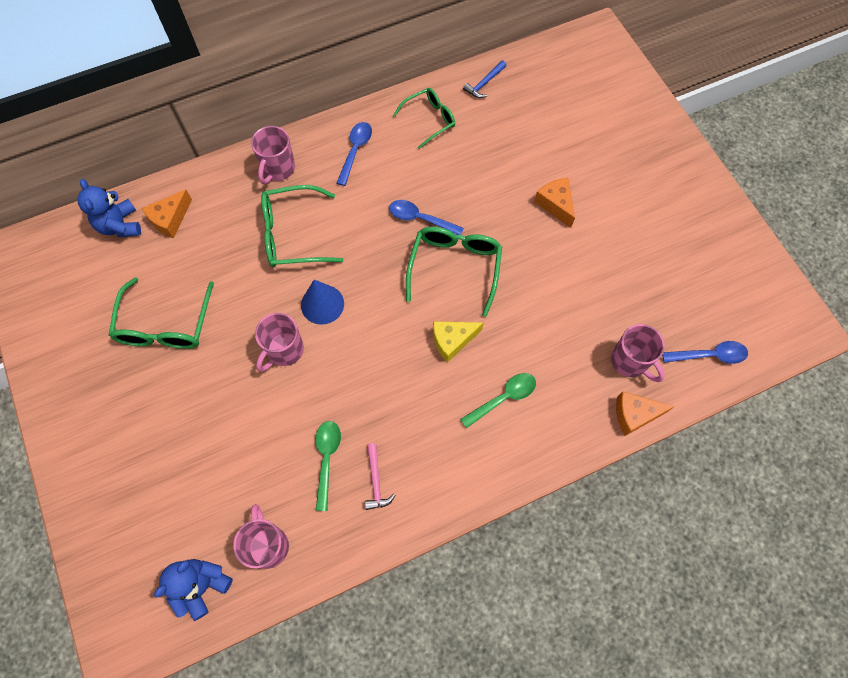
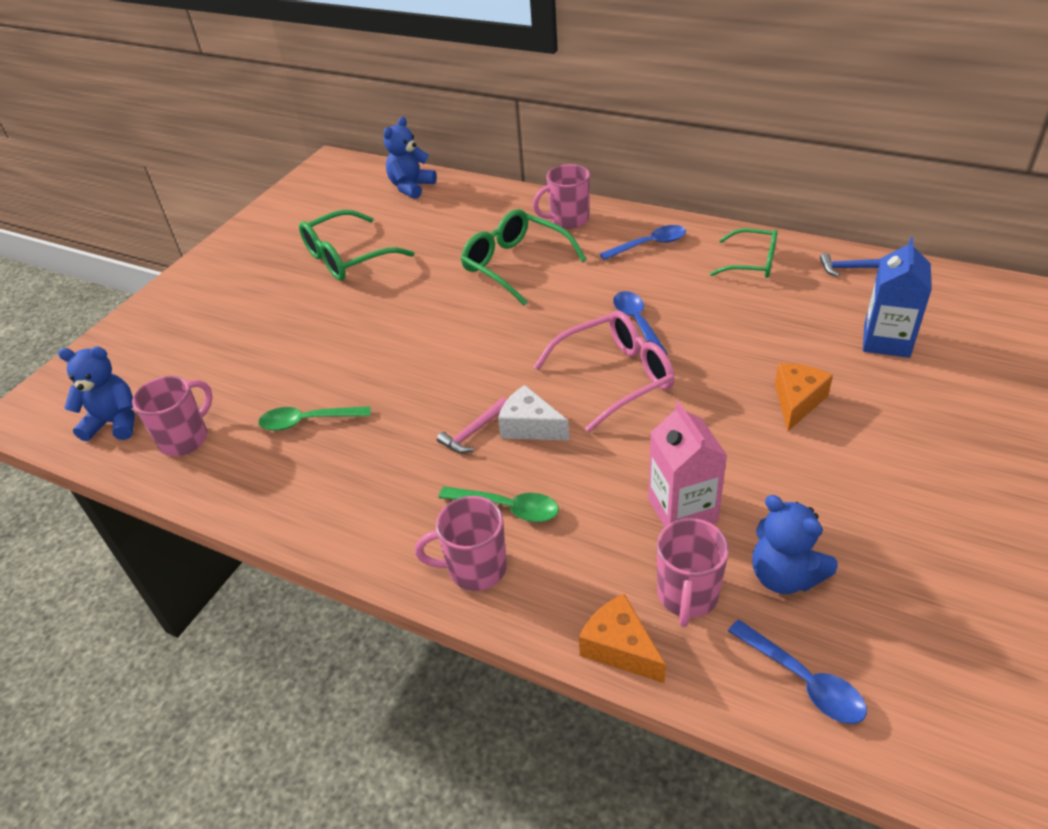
camera: 55 degrees right, 25 degrees down
orange cheese [142,189,192,238] -> none
pink mug [255,313,304,372] -> pink mug moved to [415,496,507,591]
blue cone [301,280,344,325] -> none
green spoon [316,421,341,511] -> green spoon turned 150 degrees counterclockwise [258,406,371,431]
pink hammer [365,443,395,510] -> pink hammer moved to [437,398,507,453]
green glasses [406,226,502,317] -> pink glasses [534,311,675,432]
yellow cheese [433,321,484,363] -> white cheese [498,385,569,441]
none -> pink carton [648,402,727,528]
none -> blue teddy bear [752,495,838,594]
none -> blue carton [863,237,931,358]

